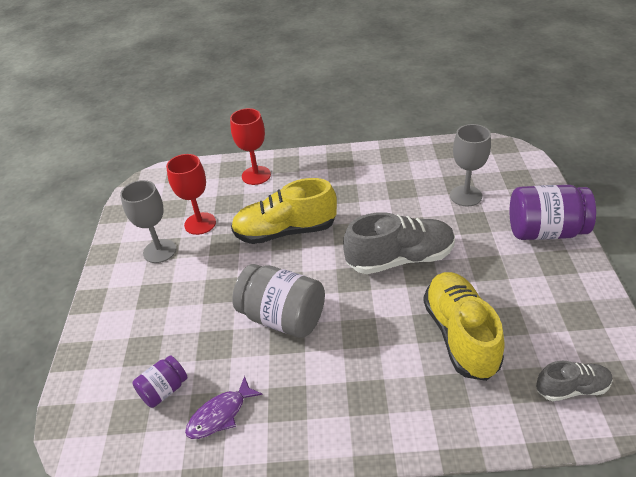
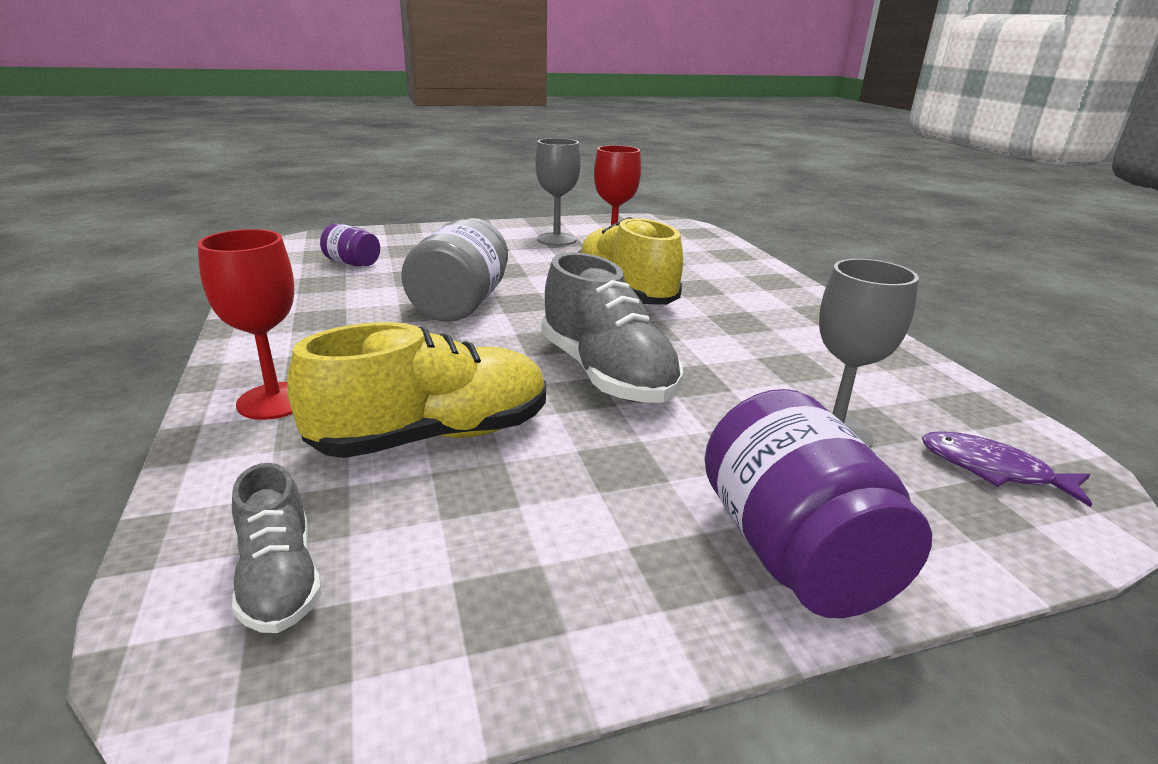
camera: 70 degrees right, 15 degrees down
purple fish [185,376,263,439] -> purple fish moved to [922,431,1092,507]
red goblet [230,108,271,185] -> red goblet moved to [197,229,294,420]

